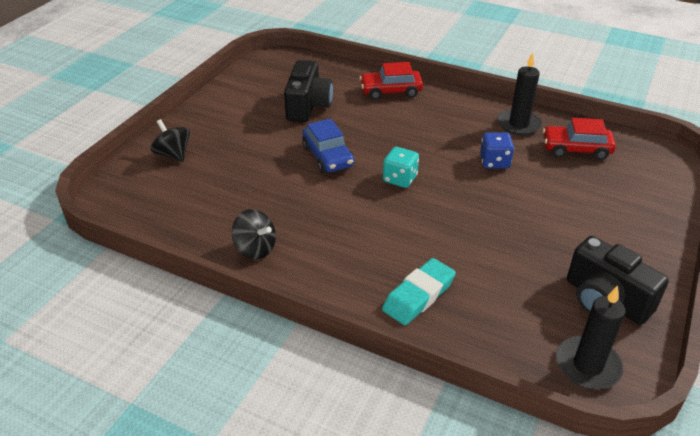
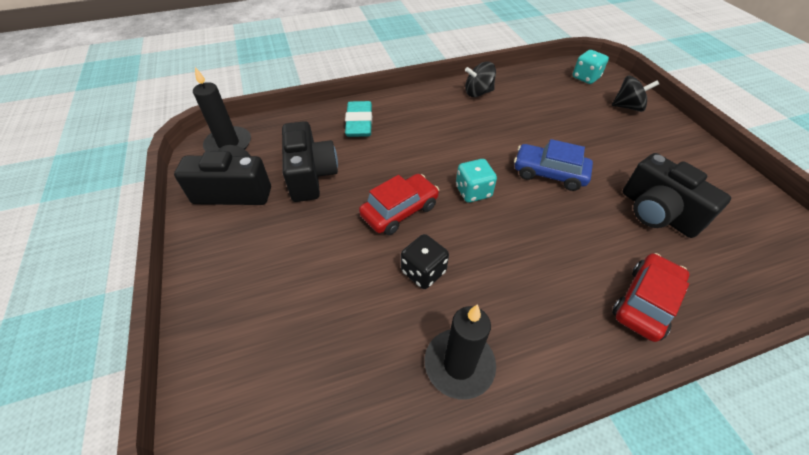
camera: 135 degrees right, 10 degrees up
blue dice [480,132,514,169] -> black dice [401,234,449,289]
red car [543,118,616,160] -> red car moved to [359,174,439,235]
none -> black camera [282,121,338,202]
none -> turquoise dice [573,50,609,84]

